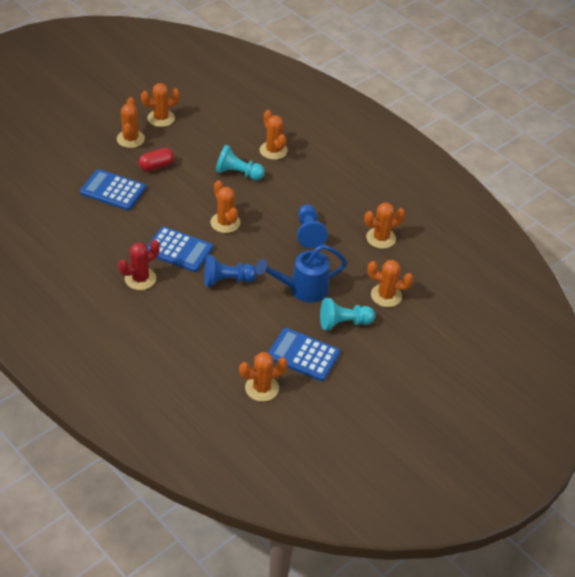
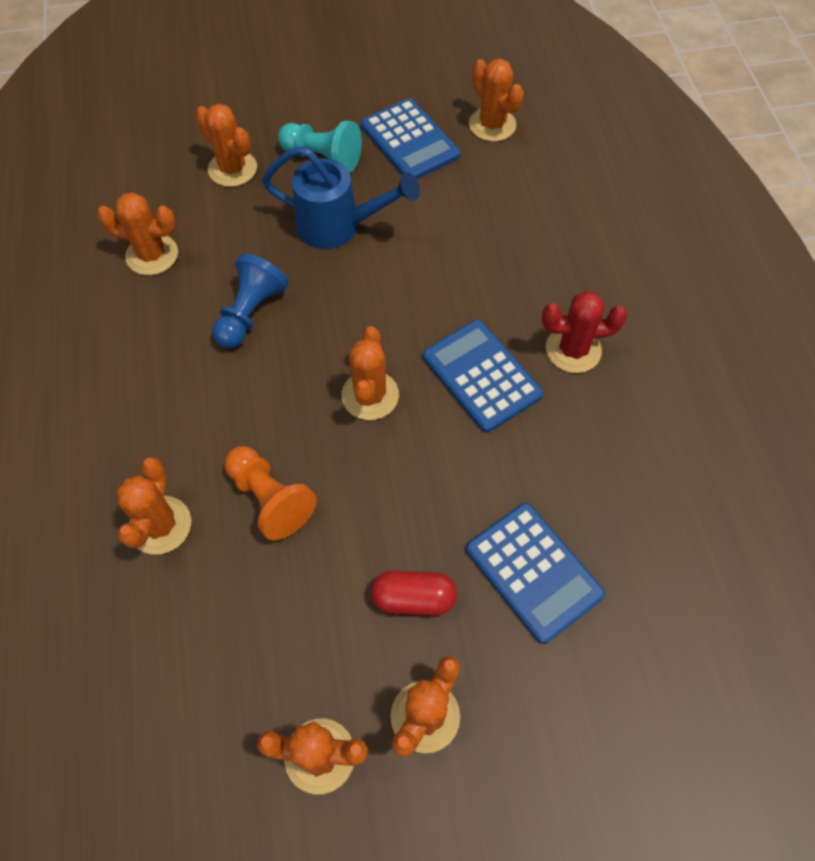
camera: 145 degrees left, 15 degrees up
blue pawn [204,255,257,287] -> none
turquoise pawn [215,145,265,180] -> orange pawn [224,446,317,540]
orange cactus [239,352,288,402] -> orange cactus turned 45 degrees clockwise [469,59,524,142]

